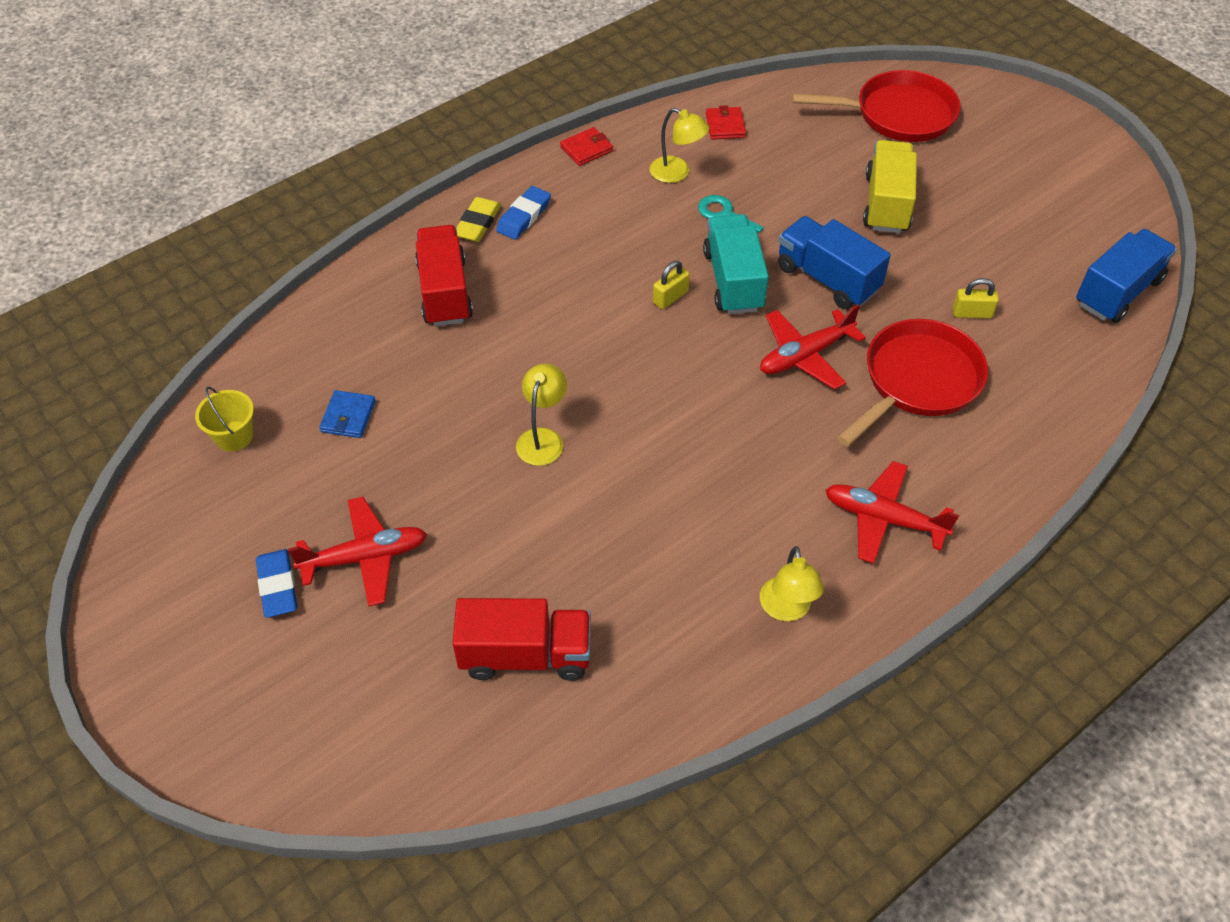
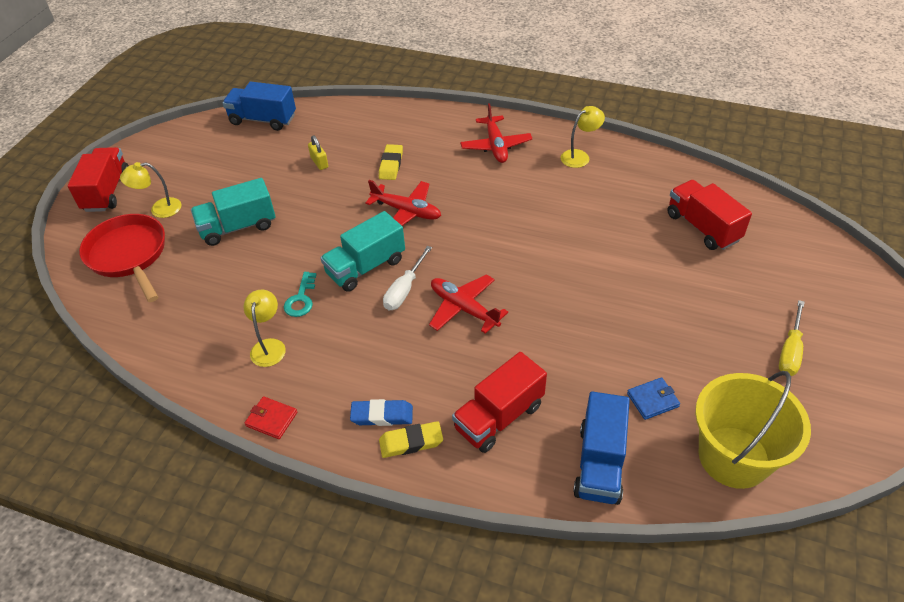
camera: 120 degrees left, 5 degrees down
yellow bucket [195,387,254,451] -> yellow bucket [695,371,811,489], size x2.14
blue eraser [256,549,297,618] -> yellow screwdriver [779,300,805,376]
red plane [288,497,427,607] -> red plane moved to [429,274,508,334]
yellow lamp [516,364,567,466] -> yellow lamp moved to [120,162,182,218]
yellow padlock [653,261,690,309] -> white screwdriver [383,246,432,310]
red wallet [706,105,746,140] -> none
blue truck [778,216,891,309] -> blue truck moved to [573,392,630,505]
red pan [837,319,988,446] -> yellow eraser [379,144,403,180]
yellow truck [863,140,917,233] -> turquoise truck [191,178,276,246]
none -> red truck [67,147,129,212]

